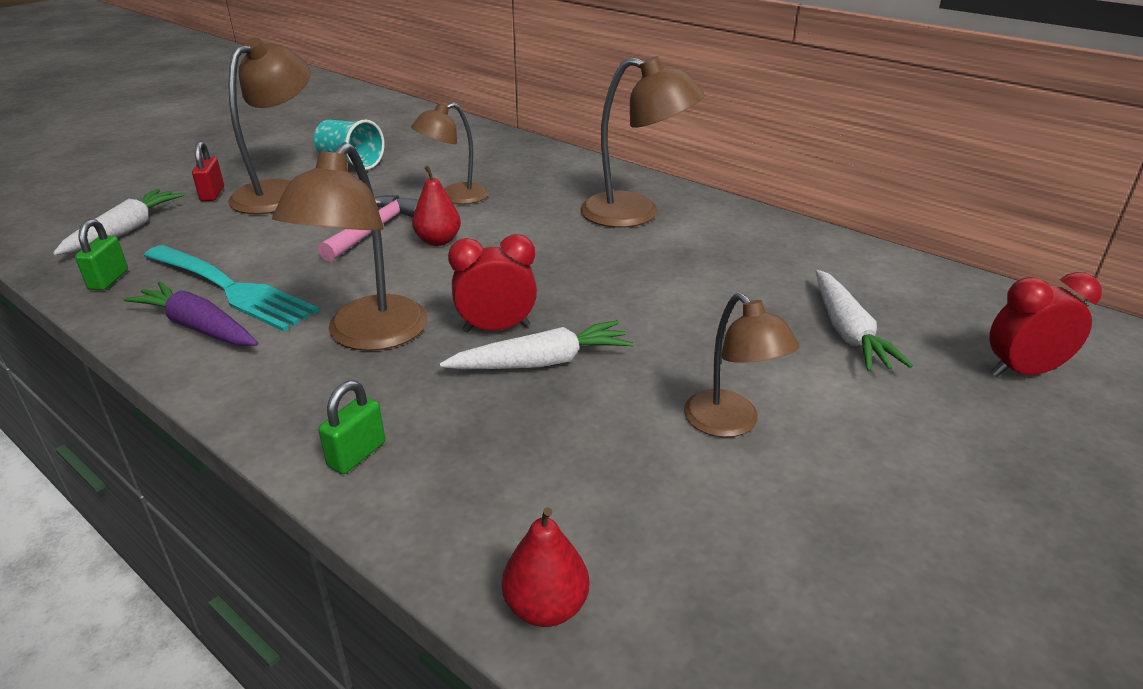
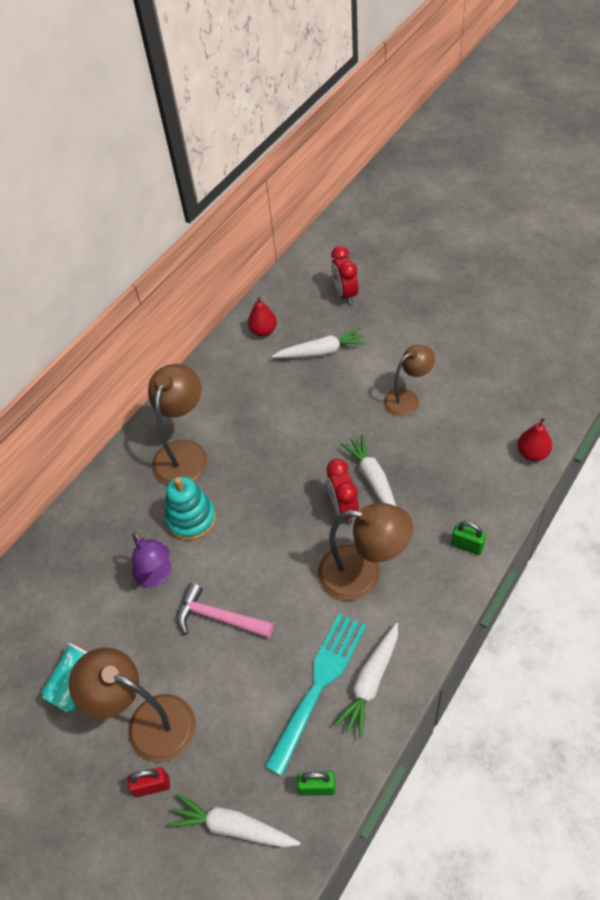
camera: 90 degrees left, 20 degrees up
purple carrot [123,281,258,346] -> white carrot [333,623,398,739]
brown lamp [411,103,488,204] -> purple lamp [132,533,171,587]
red pear [412,166,461,246] -> red pear moved to [248,297,277,337]
none -> turquoise stacking toy [165,476,216,540]

